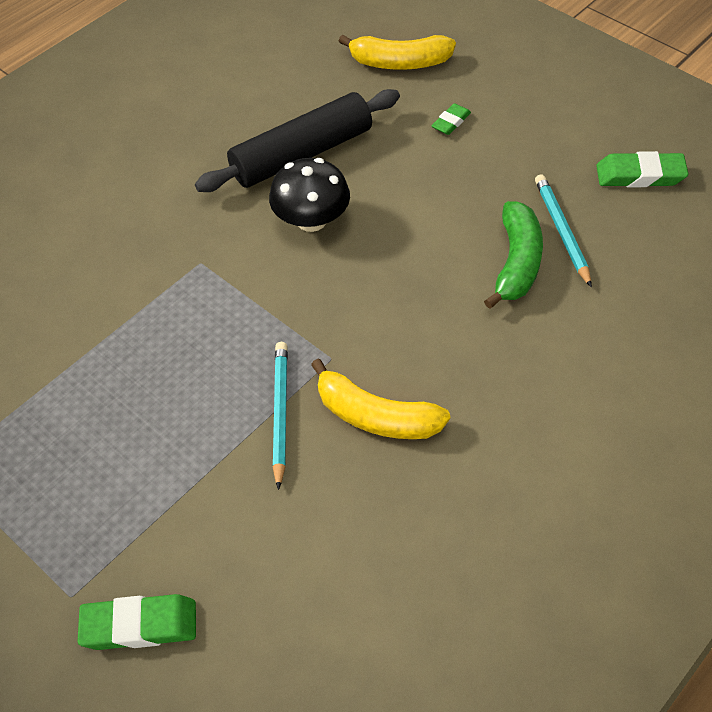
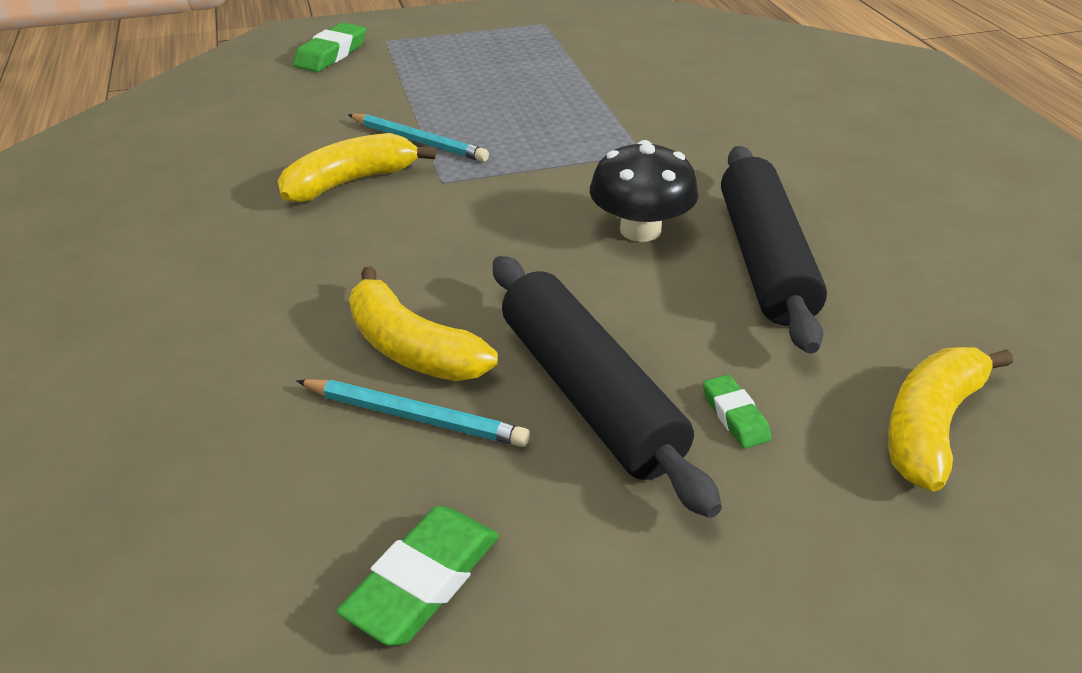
camera: 120 degrees right, 15 degrees down
green banana [484,201,543,309] -> yellow banana [349,266,498,381]
none -> black rolling pin [493,256,722,518]

